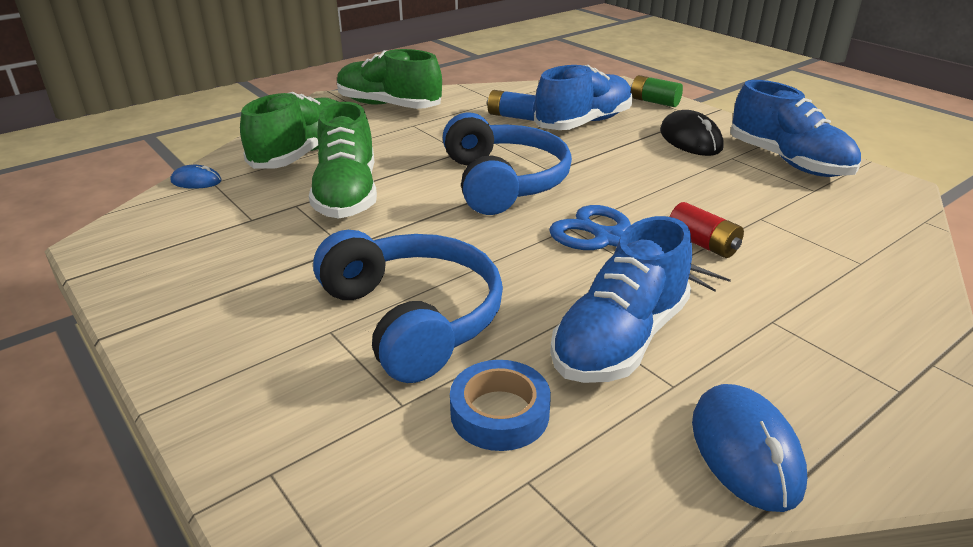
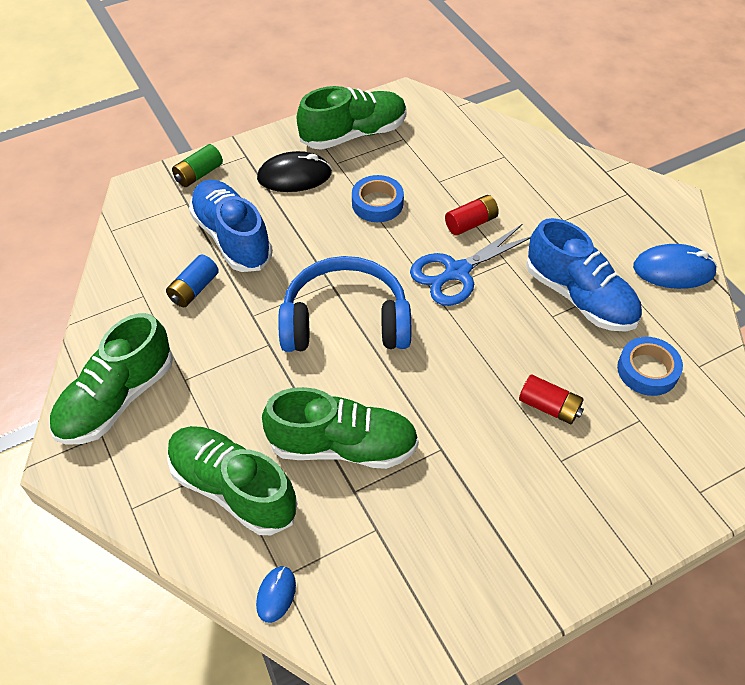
camera: 80 degrees left, 20 degrees up
blue headphones [313,230,503,383] -> red battery [519,375,584,424]
blue shoe [730,80,861,177] -> green shoe [297,86,407,150]
none -> blue tape [352,175,404,222]

